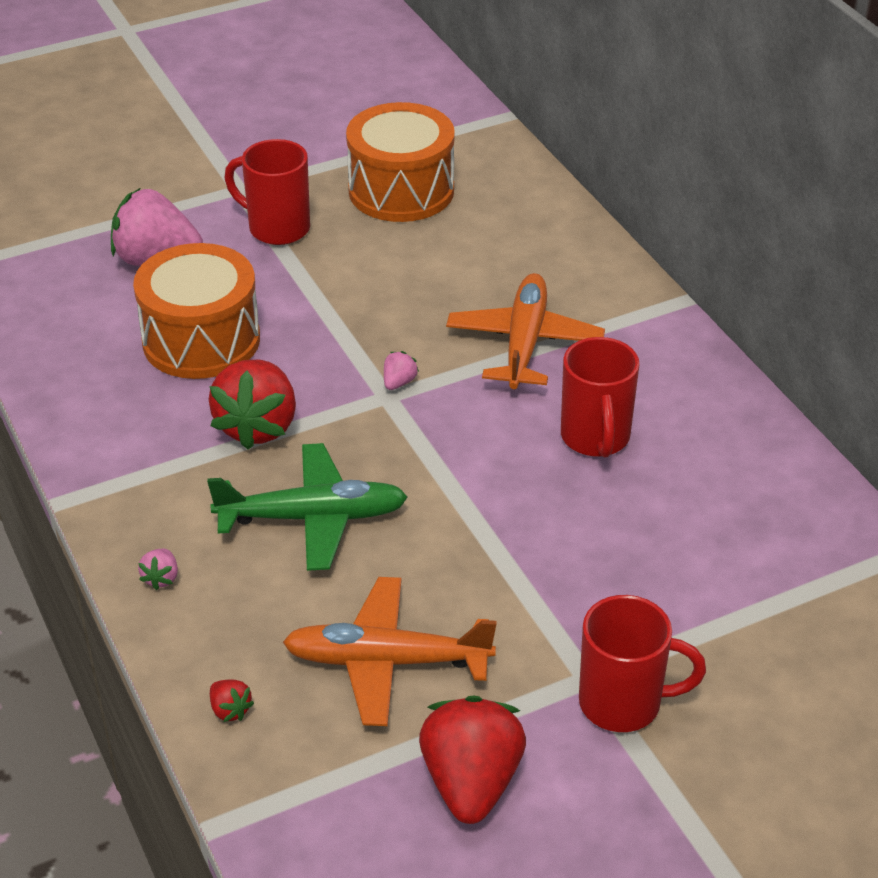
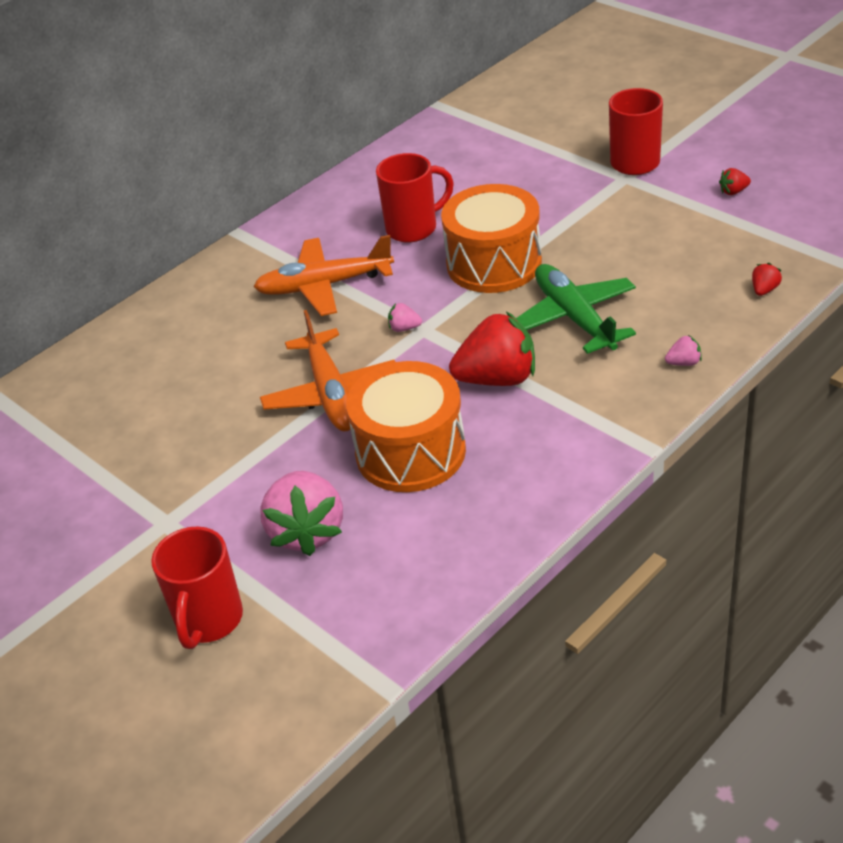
camera: 105 degrees left, 0 degrees up
red mug [224,139,310,245] -> red mug moved to [151,526,243,649]
orange plane [283,577,497,726] -> orange plane moved to [260,310,395,432]
orange drum [346,102,455,222] -> orange drum moved to [441,184,542,293]
red strawberry [419,696,526,824] -> red strawberry [719,168,751,195], size x0.42

